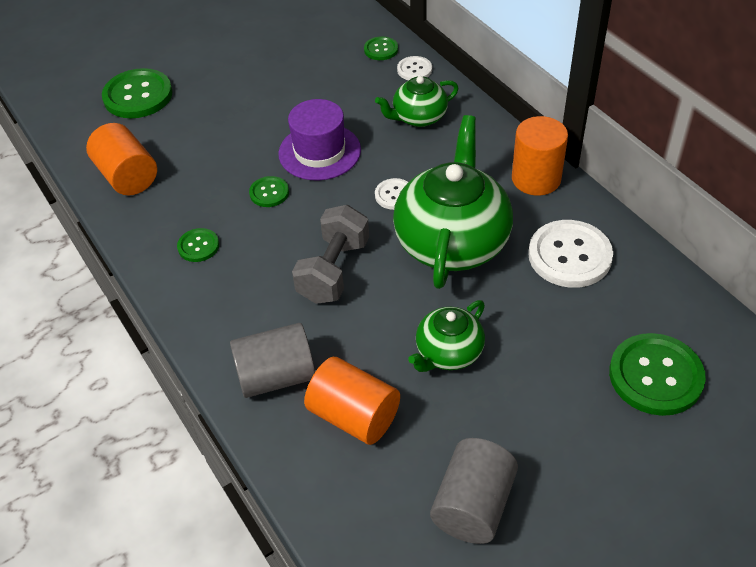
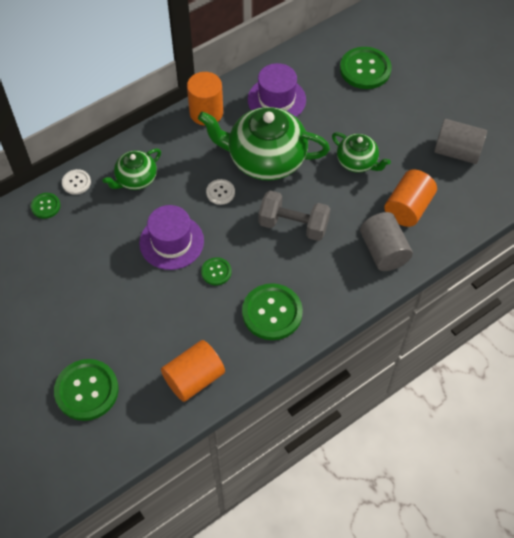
camera: 95 degrees left, 10 degrees up
green button [177,228,219,262] -> green button [242,283,303,340], size x1.93
green teapot [375,76,459,127] -> green teapot turned 75 degrees clockwise [103,149,161,190]
white button [528,220,613,288] -> purple hat [248,63,306,117]

